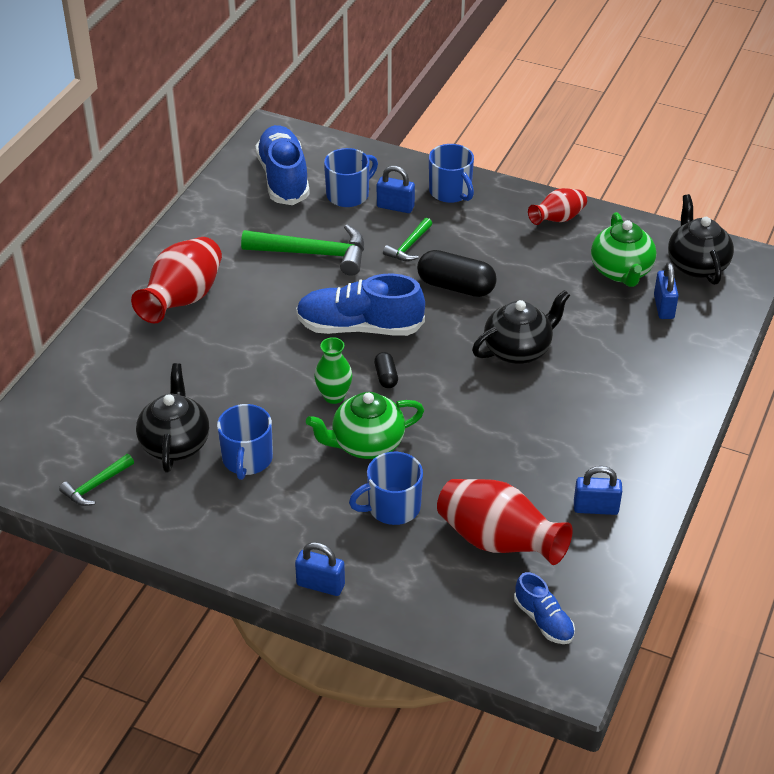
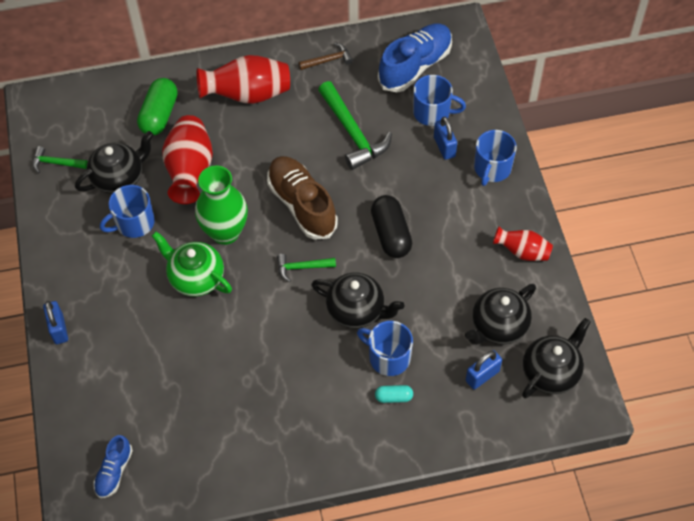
camera: 55 degrees right, 15 degrees up
blue shoe [296,274,425,336] -> brown shoe [267,156,338,240]
green vase [314,337,352,404] -> green vase [195,165,248,245], size x1.72
blue mug [349,452,423,525] -> blue mug moved to [357,321,413,376]
black capsule [374,352,398,388] -> none
green hammer [383,218,432,261] -> green hammer moved to [277,254,336,282]
red vase [437,479,573,565] -> red vase moved to [162,115,213,204]
blue padlock [574,466,622,515] -> none
green teapot [591,212,656,287] -> black teapot [465,284,536,345]
none -> green capsule [137,78,178,136]
none -> brown hammer [298,43,353,70]
none -> turquoise capsule [375,385,413,403]

